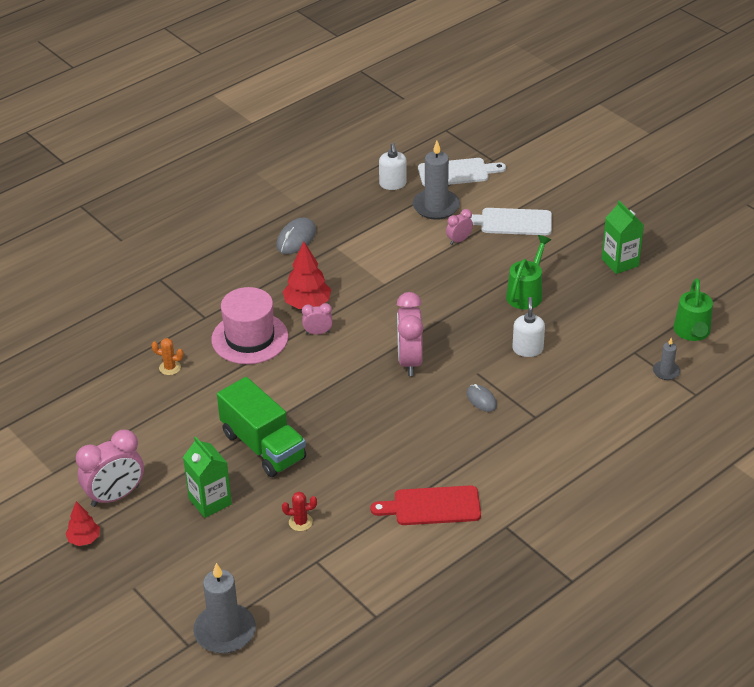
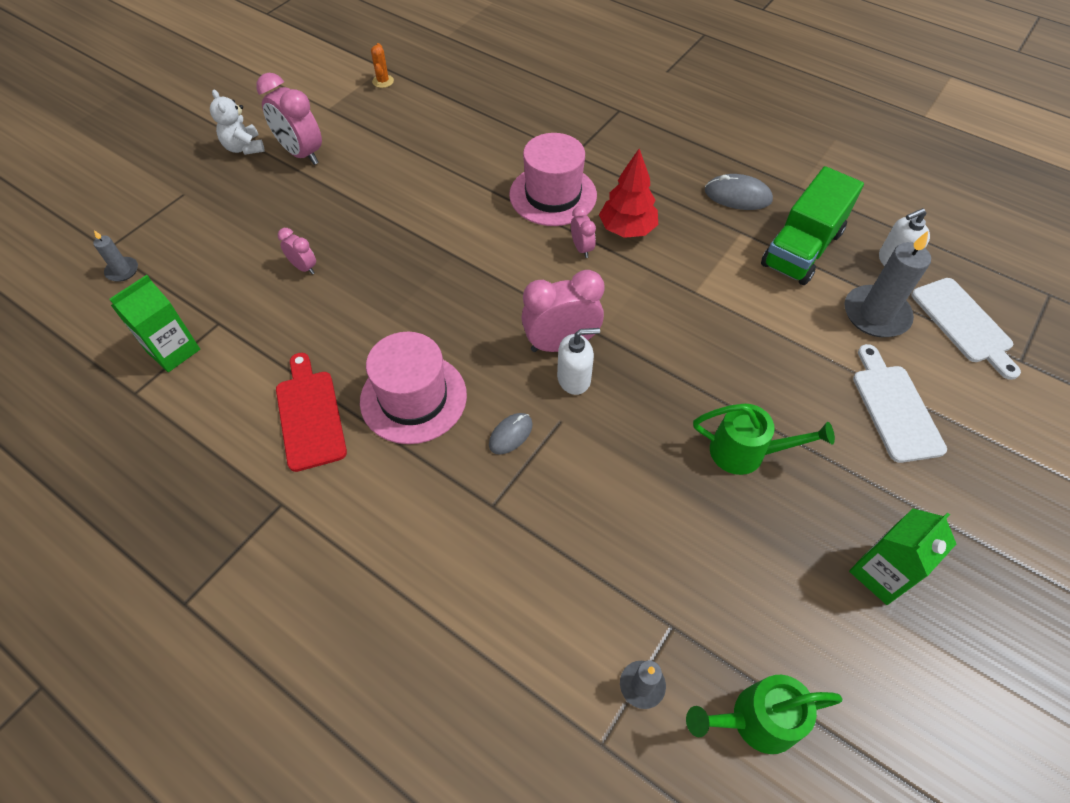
camera: 75 degrees right, 15 degrees up
red tree [65,501,100,546] -> white teddy bear [210,90,265,155]
orange cactus [151,338,184,375] -> orange cactus moved to [371,43,394,88]
green carton [183,436,232,518] -> green carton moved to [109,275,200,372]
grey candle [193,563,256,653] -> grey candle [93,230,138,282], size x0.51
green truck [217,377,306,477] -> green truck moved to [761,166,864,285]
red cactus [282,492,317,531] -> none
pink clock [446,209,473,245] -> pink clock moved to [278,228,316,275]
white soap dispenser [512,297,545,357] -> white soap dispenser moved to [557,328,600,395]
none -> pink hat [360,332,467,444]

